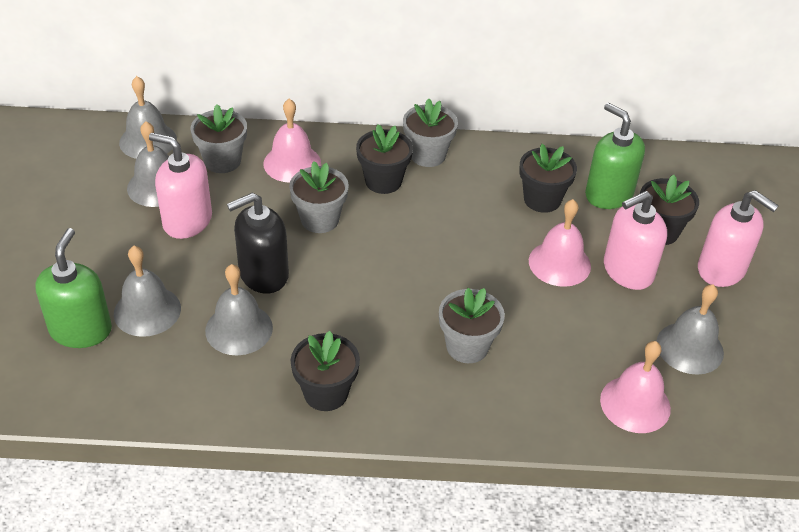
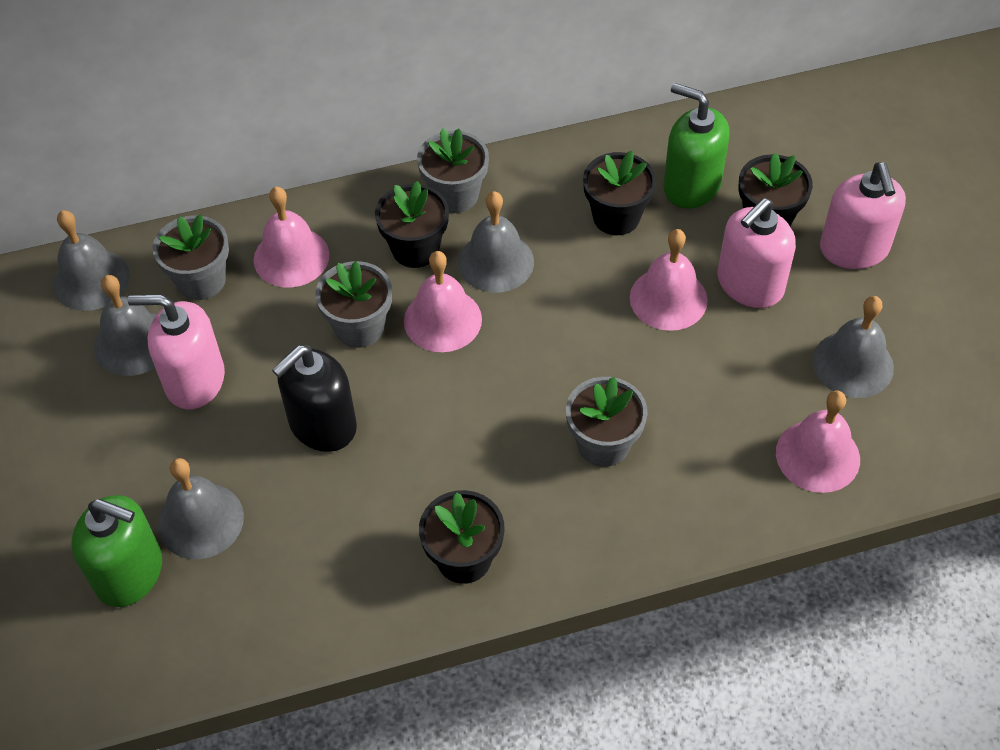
camera: 15 degrees left, 10 degrees up
green soap dispenser [35,228,112,348] -> green soap dispenser turned 120 degrees clockwise [72,495,162,607]
grey bell [205,264,273,355] -> grey bell moved to [458,191,534,293]
pink soap dispenser [698,190,779,287] -> pink soap dispenser turned 60 degrees clockwise [820,162,906,269]
none -> pink bell [404,251,482,352]

